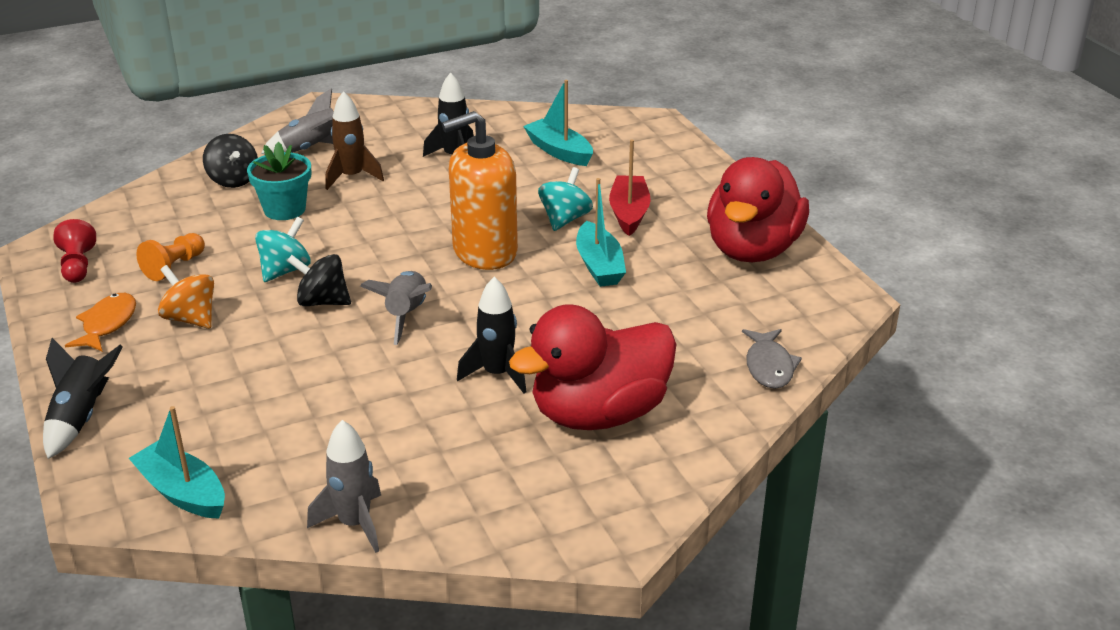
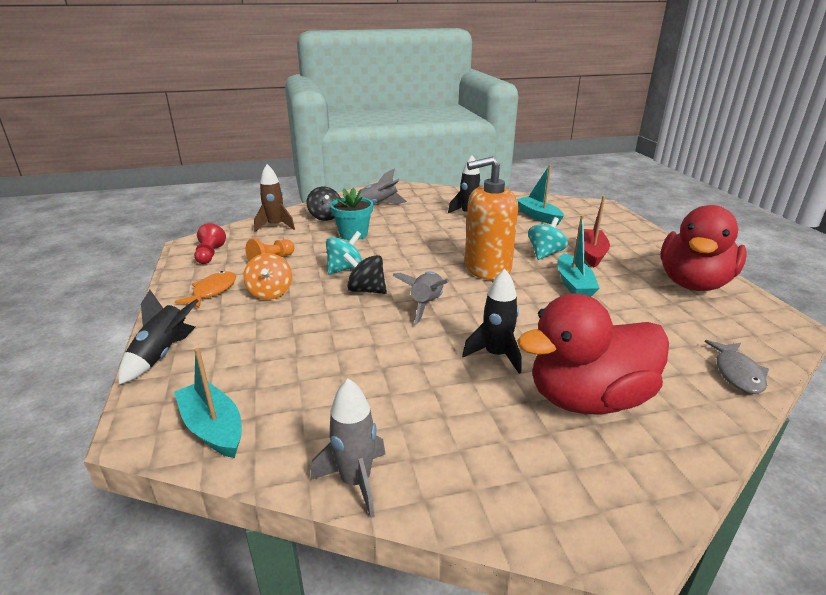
camera: 10 degrees right, 5 degrees down
orange spinning top [158,265,214,329] -> orange spinning top turned 150 degrees counterclockwise [243,253,292,300]
brown rocket [326,91,384,190] -> brown rocket moved to [254,164,295,232]

